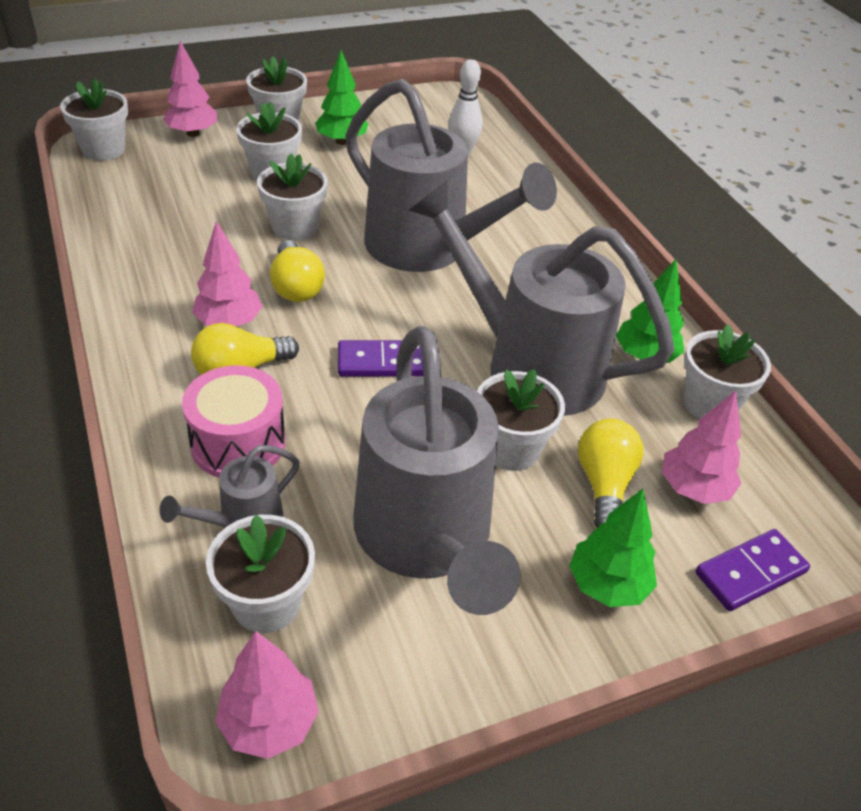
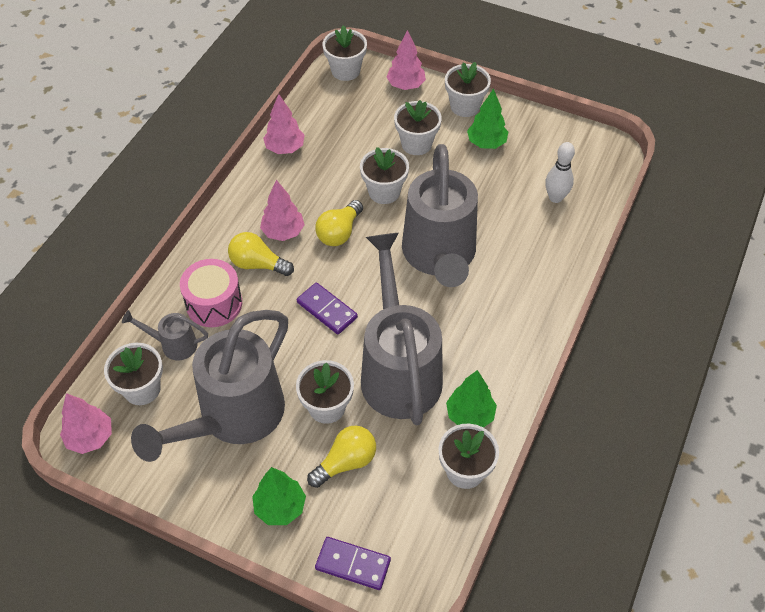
camera: 50 degrees right, 10 degrees up
pink tree [662,391,741,504] -> pink tree moved to [263,94,305,154]

